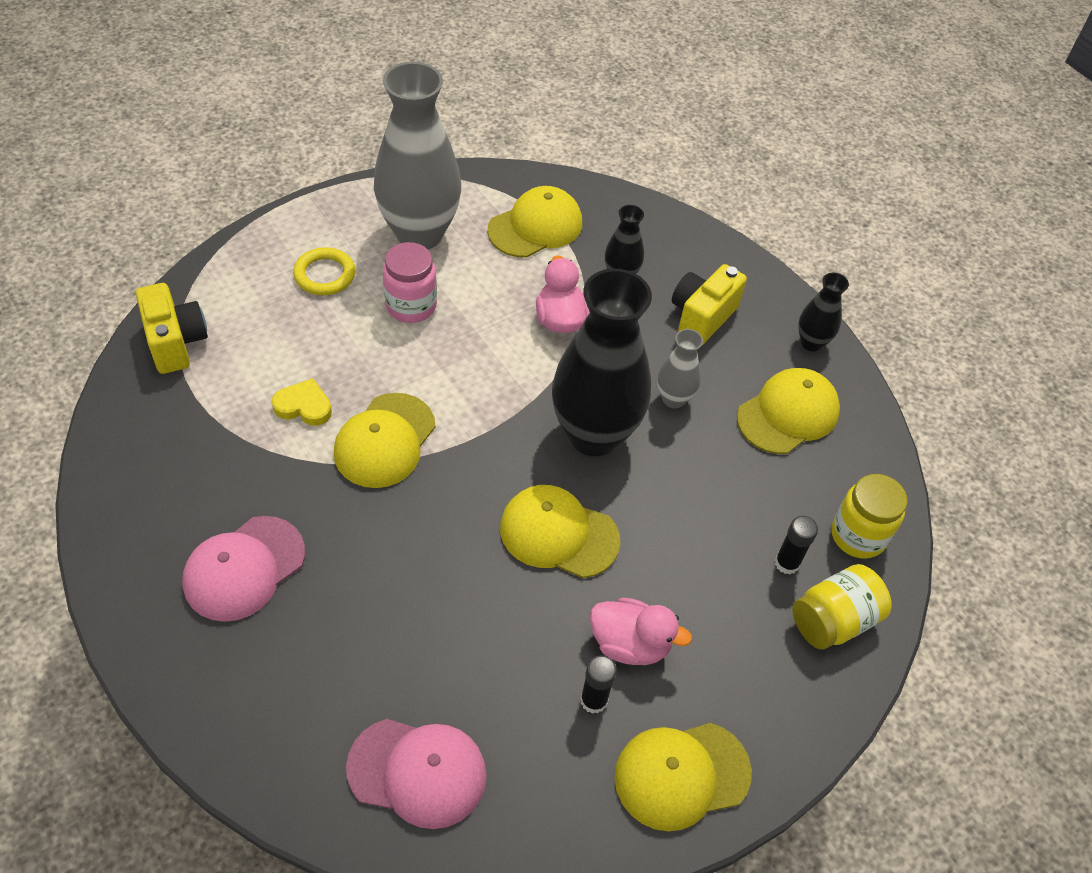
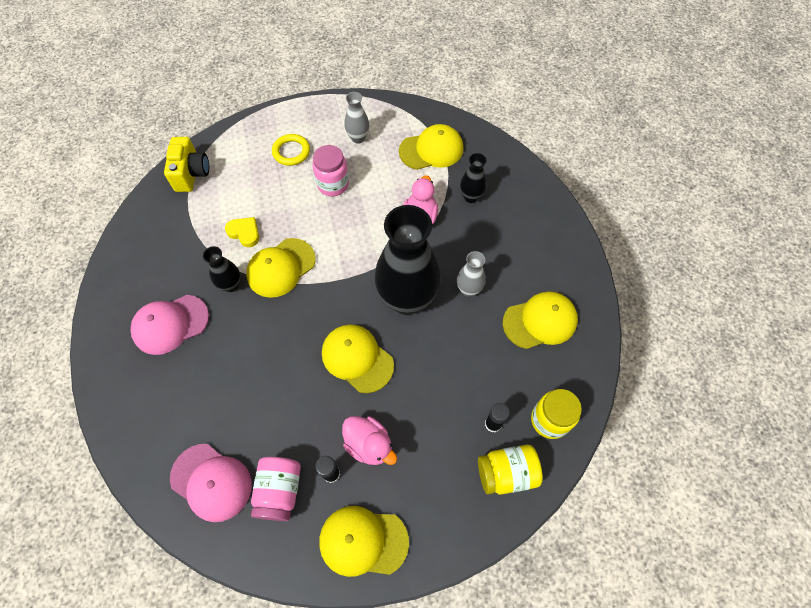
camera: 25 degrees right, 10 degrees up
grey vase [374,62,461,249] -> grey vase [344,92,369,144], size x0.46
yellow camera [672,264,747,345] -> none
black vase [798,273,849,352] -> black vase moved to [203,246,241,292]
none -> pink jar [251,457,301,521]

